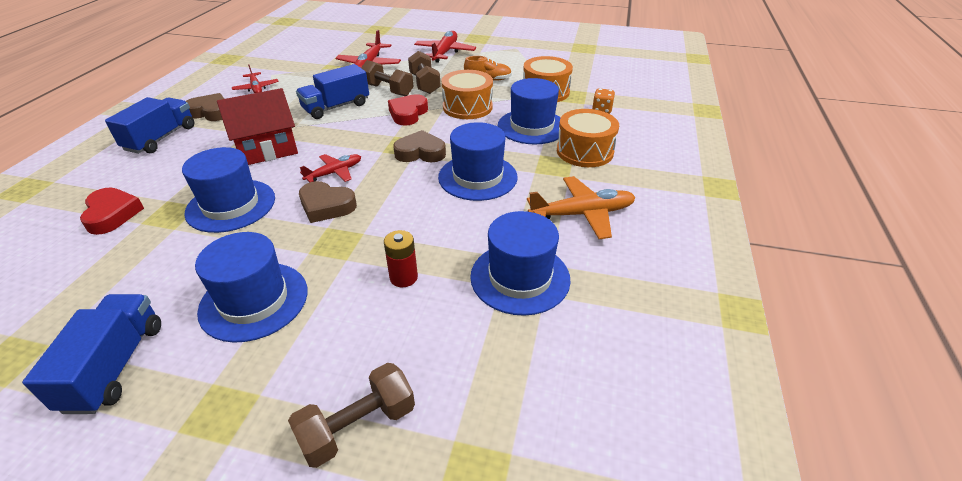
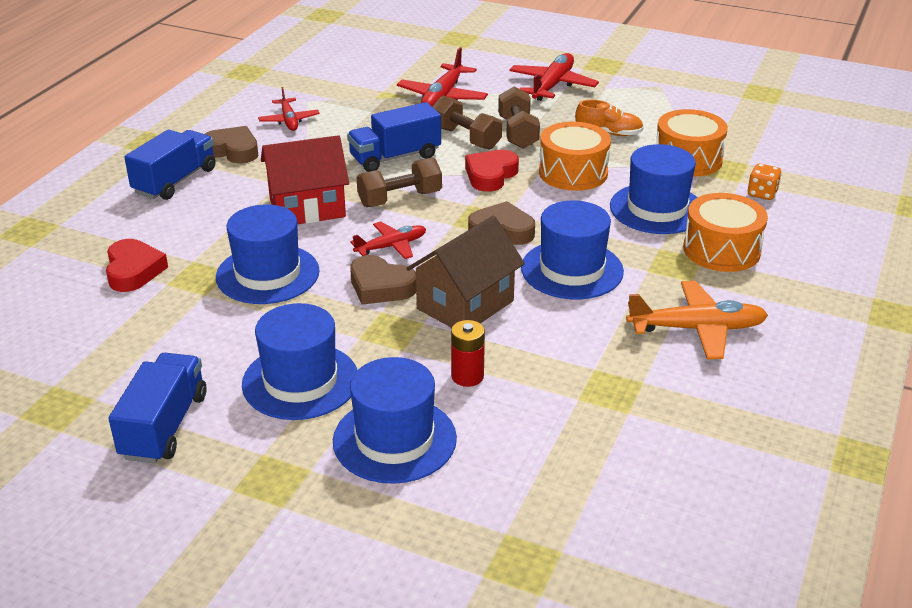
camera: 10 degrees right, 5 degrees down
brown dumbbell [288,363,415,468] -> brown dumbbell moved to [356,158,442,207]
blue hat [470,211,571,316] -> blue hat moved to [333,357,457,484]
none -> brown house [406,216,525,328]

